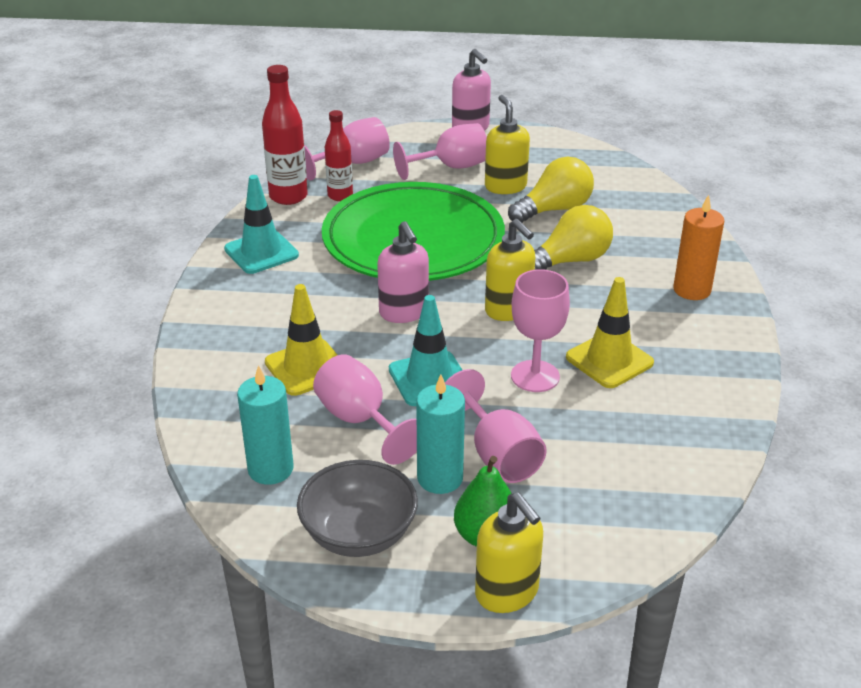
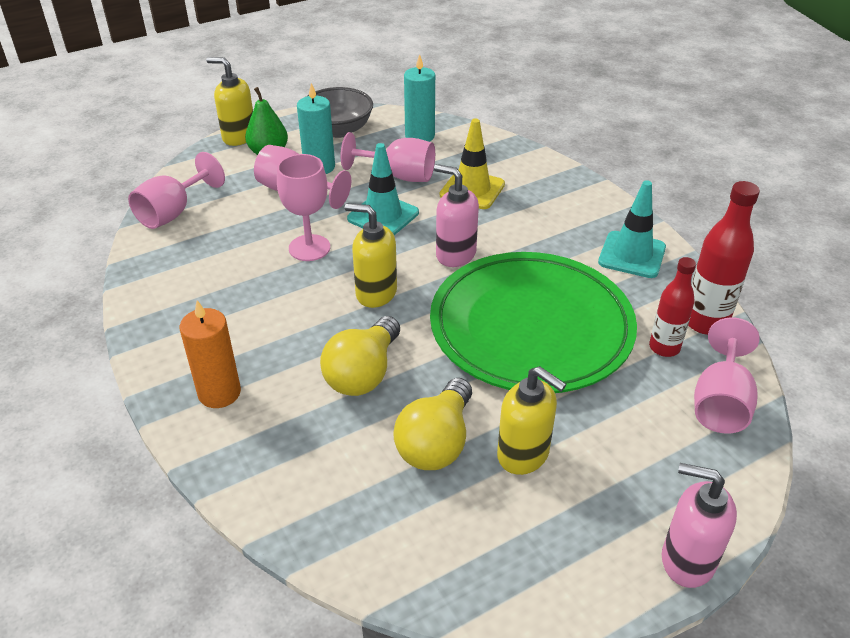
camera: 145 degrees right, 5 degrees up
pink goblet [393,123,487,180] -> pink goblet moved to [128,152,225,229]
yellow traffic cone [566,277,654,388] -> none

